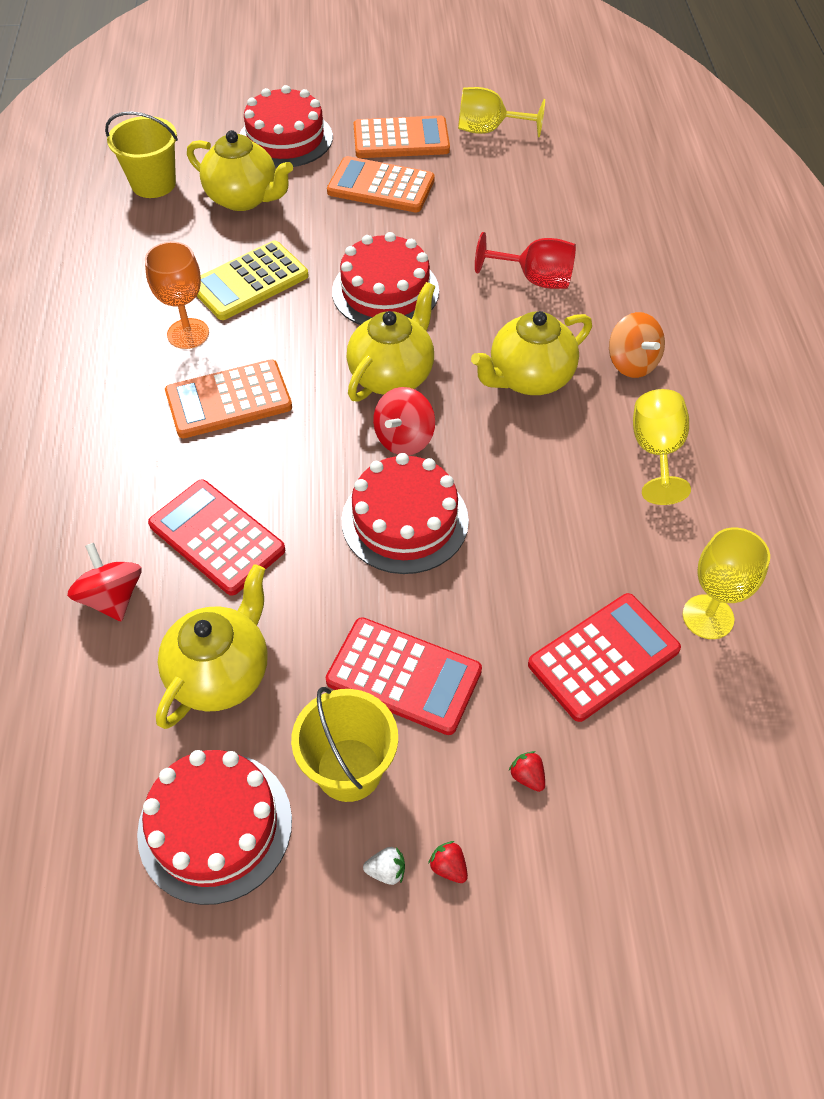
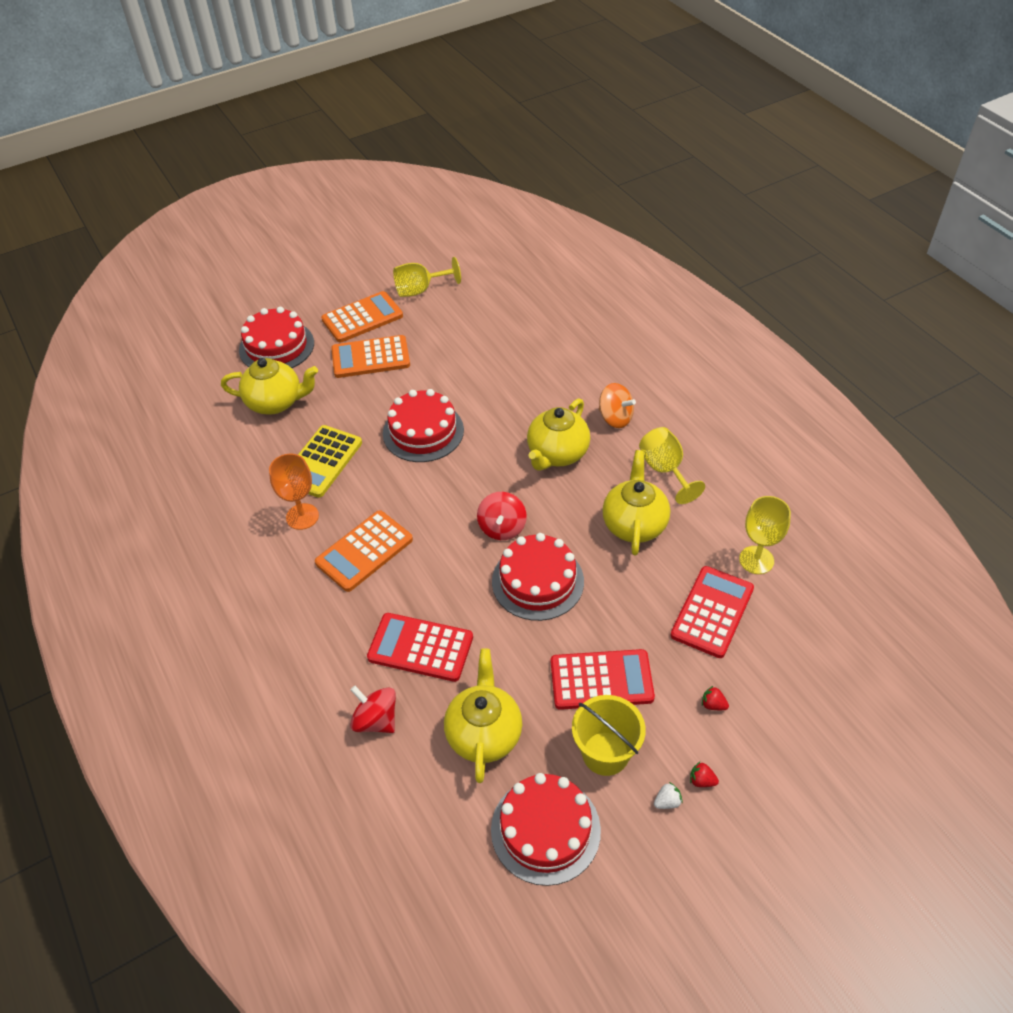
camera: 25 degrees left, 5 degrees down
yellow bucket [105,111,178,198] -> none
yellow teapot [347,282,435,402] -> yellow teapot moved to [602,450,670,555]
red goblet [475,232,576,289] -> none

